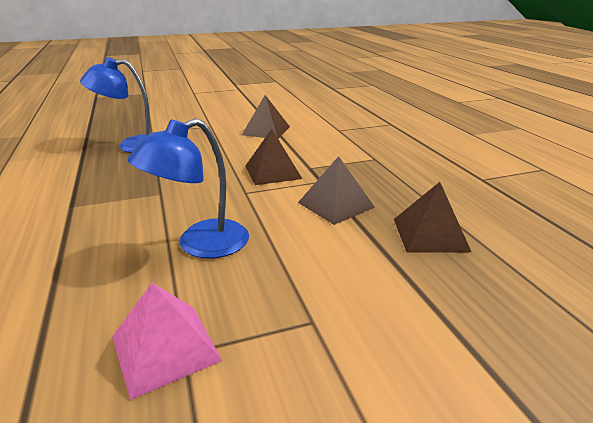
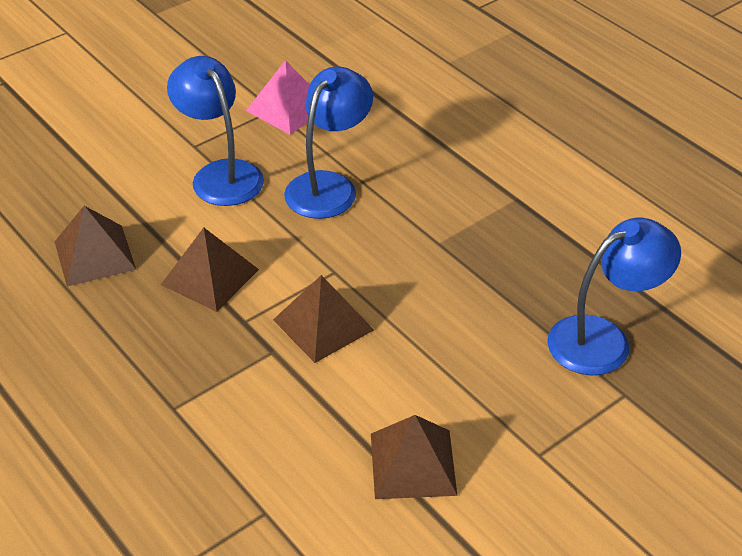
camera: 160 degrees right, 15 degrees up
none -> blue lamp [167,56,264,206]

